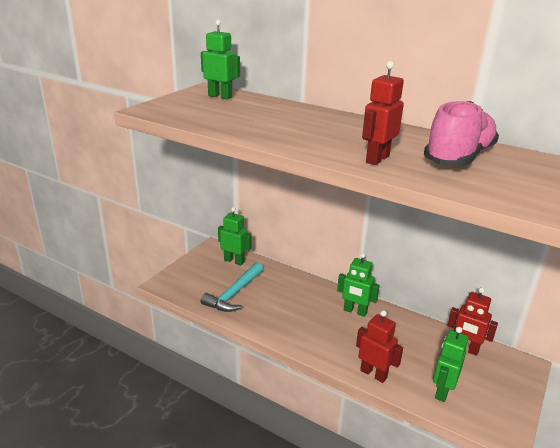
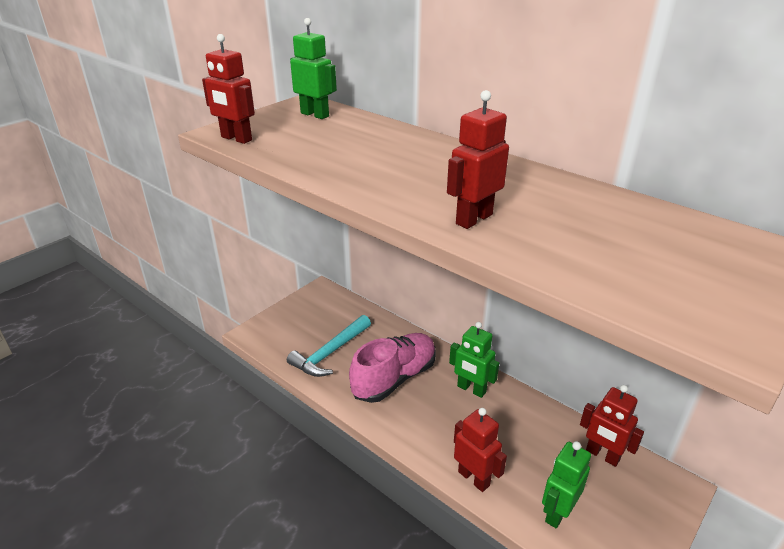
camera: 10 degrees right, 5 degrees up
green robot [218,207,252,265] -> none
pink shoe [424,101,499,166] -> pink shoe moved to [349,333,436,403]
none -> red robot [202,34,255,144]

